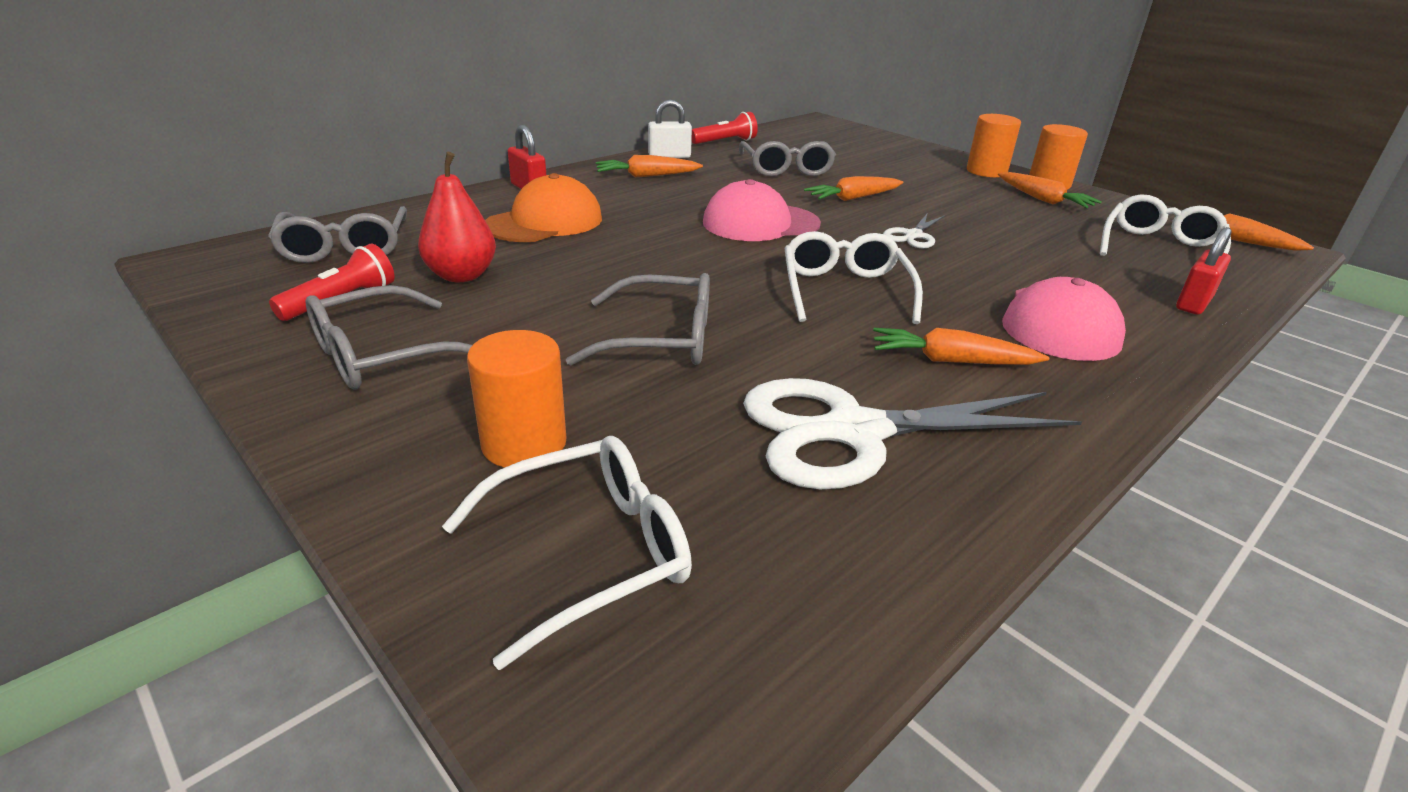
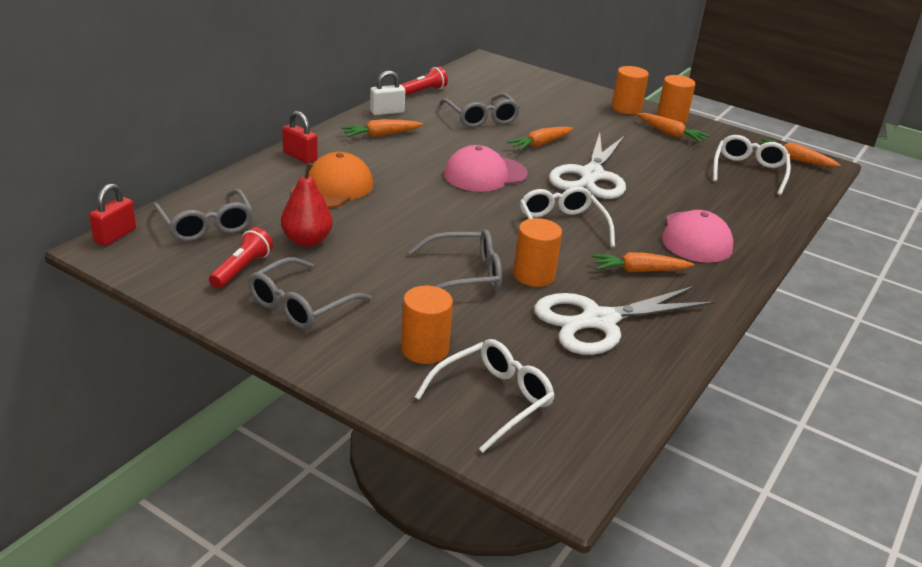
camera: 15 degrees left, 0 degrees up
white scissors [883,214,945,248] -> white scissors [549,133,626,199], size x2.11
red padlock [1176,227,1232,315] -> red padlock moved to [89,183,136,246]
none -> orange cylinder [513,218,562,287]

